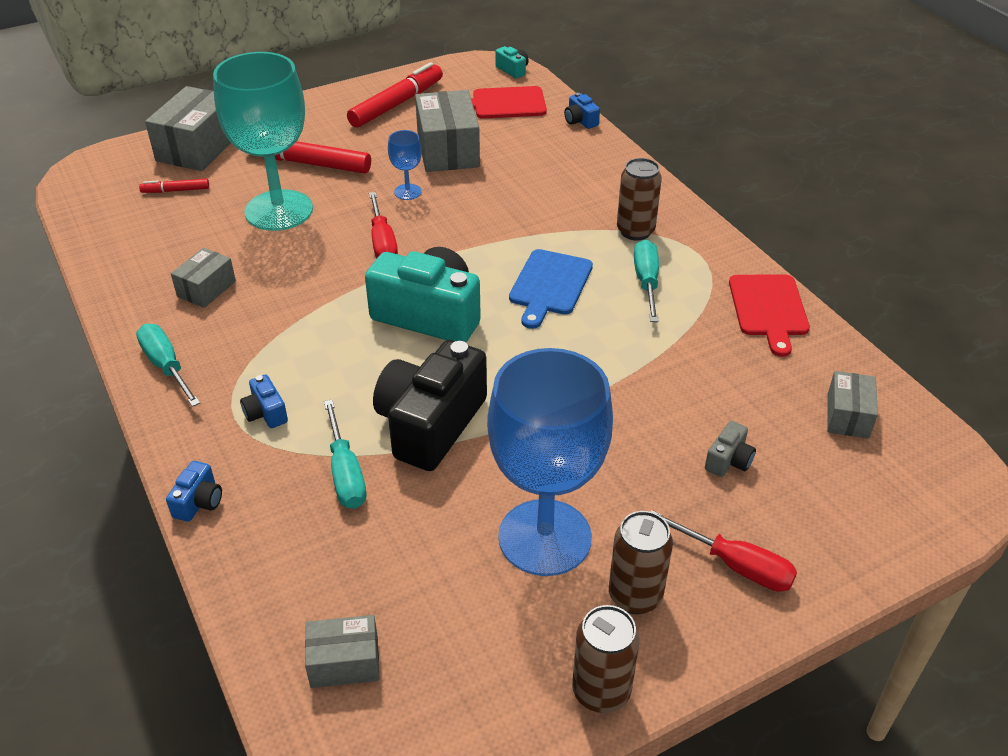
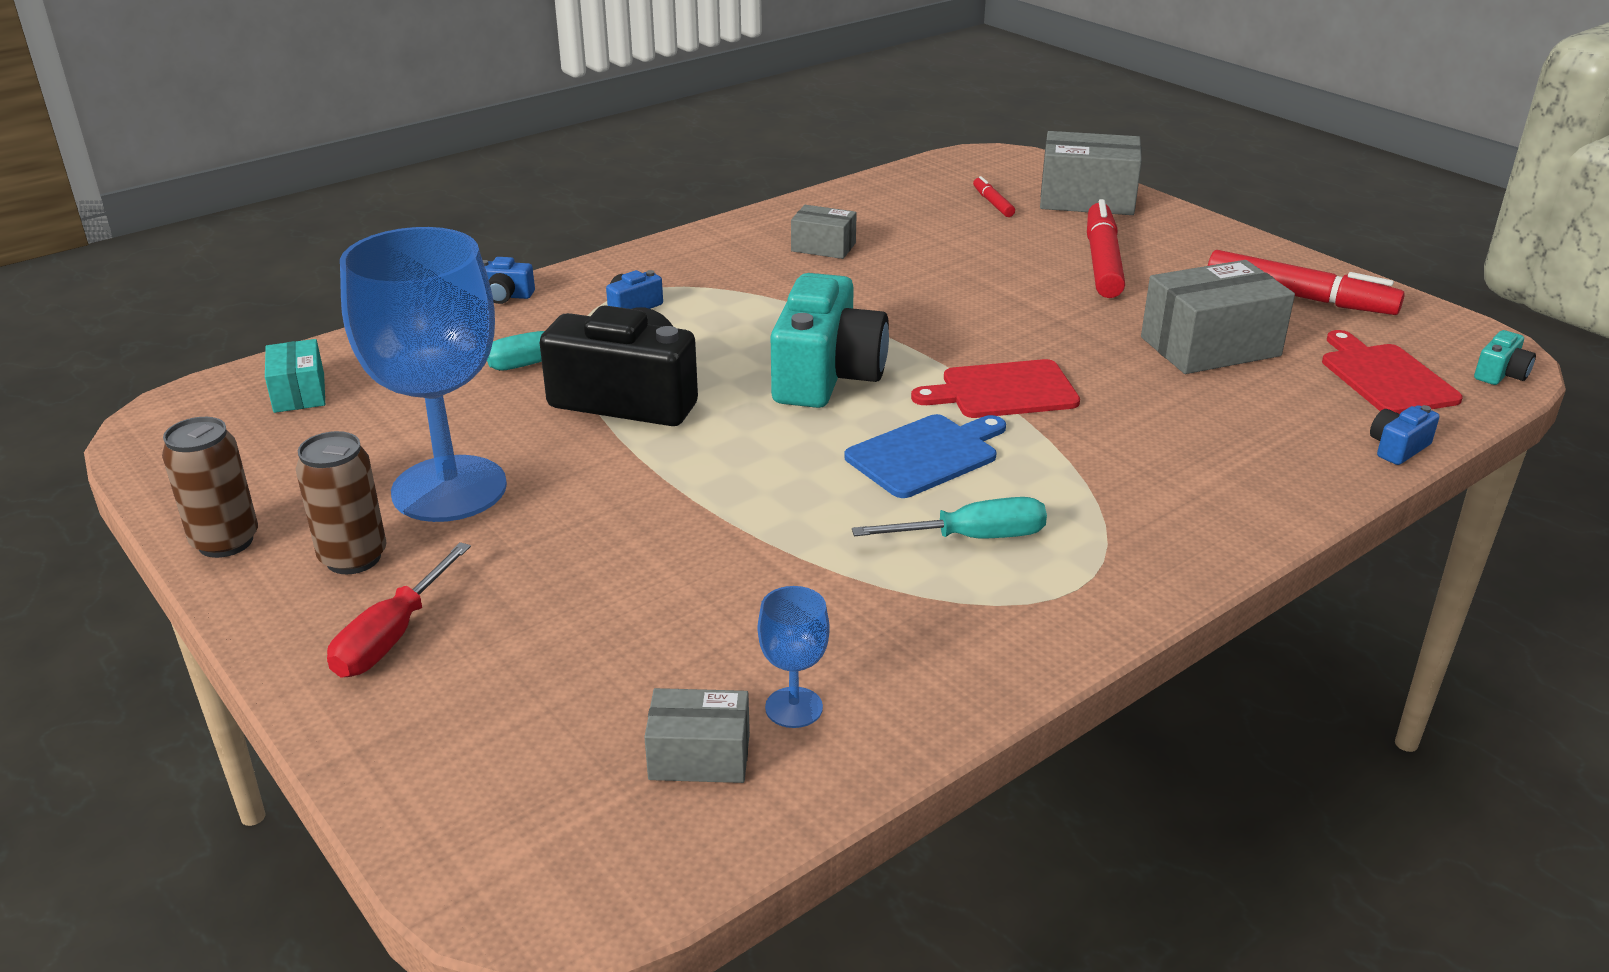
camera: 80 degrees right, 10 degrees down
turquoise screwdriver [136,324,200,407] -> none
turquoise goblet [213,52,313,231] -> none
grey box [305,615,379,688] -> turquoise box [265,339,325,413]
red screwdriver [369,192,398,259] -> none
blue goblet [388,130,422,200] -> blue goblet moved to [758,586,830,728]
blue cutting board [509,249,593,329] -> blue cutting board turned 135 degrees clockwise [845,414,1006,498]
brown can [617,158,662,240] -> none
grey camera [705,421,756,477] -> none
red cutting board [729,275,810,357] -> red cutting board moved to [911,359,1080,418]

